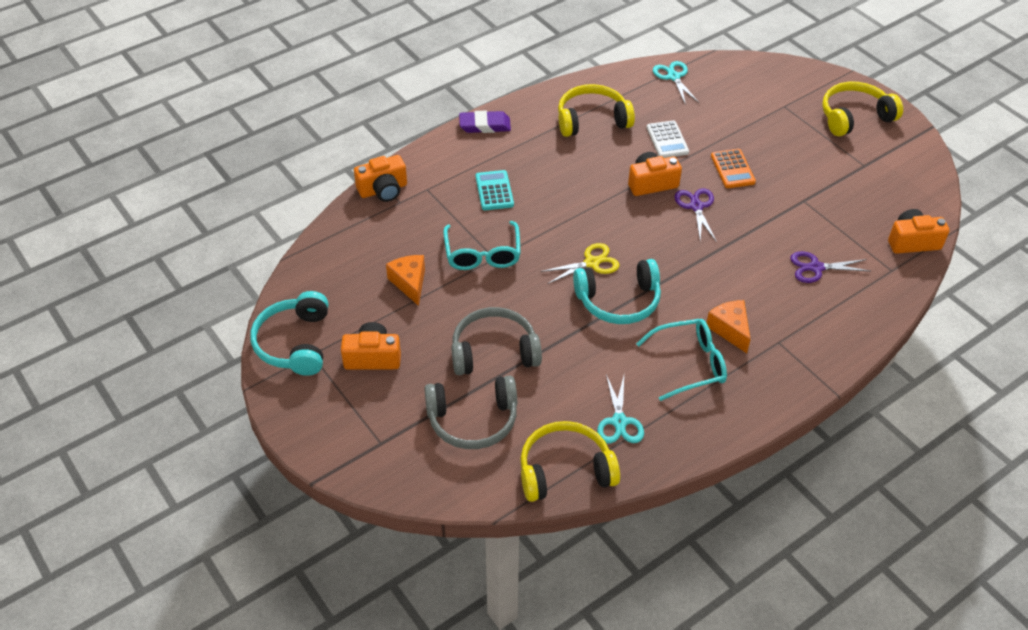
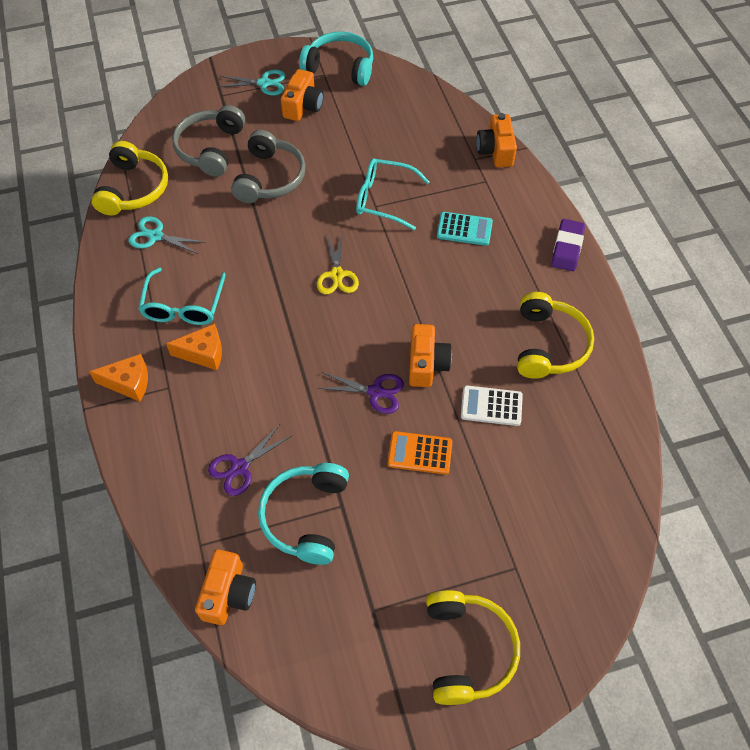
camera: 110 degrees right, 10 degrees up
orange cheese [386,255,425,306] -> orange cheese moved to [89,354,148,401]
turquoise headphones [573,259,661,324] -> turquoise headphones moved to [258,463,349,565]
turquoise scissors [653,61,699,105] -> turquoise scissors moved to [218,70,286,95]
purple scissors [790,251,870,283] -> purple scissors turned 150 degrees counterclockwise [208,424,293,496]

